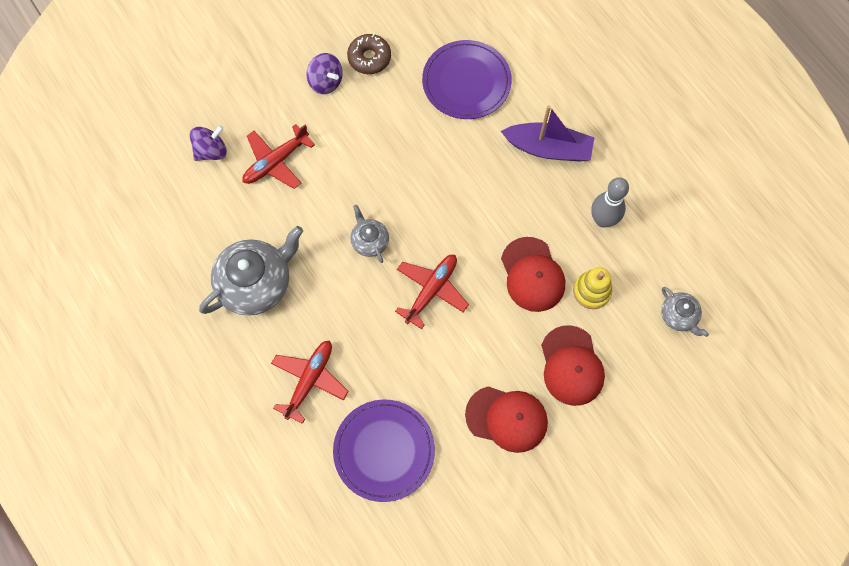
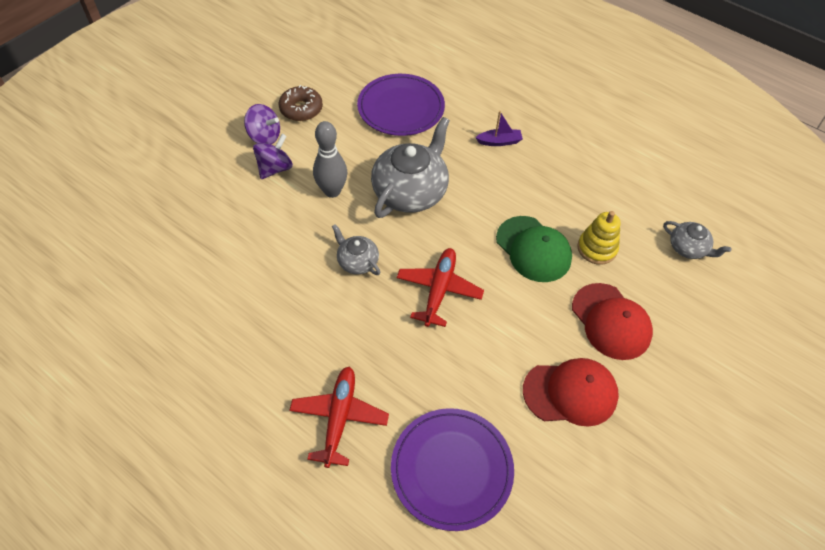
camera: 20 degrees left, 15 degrees down
purple spinning top [190,125,227,161] -> purple spinning top moved to [253,134,293,179]
grey teapot [199,226,303,315] -> grey teapot moved to [371,117,450,218]
red plane [242,124,315,189] -> none
purple boat [501,105,594,162] -> purple boat [475,111,523,146], size x0.51
red cap [501,237,565,312] -> green cap [496,216,572,282]
grey bowling pin [591,177,629,228] -> grey bowling pin moved to [313,121,347,198]

